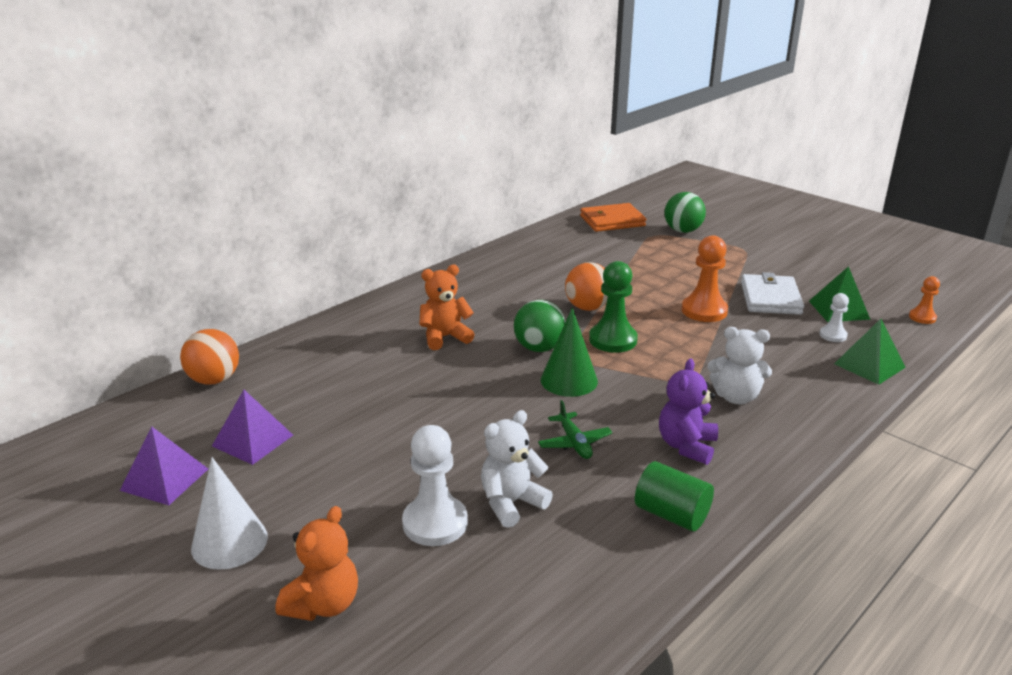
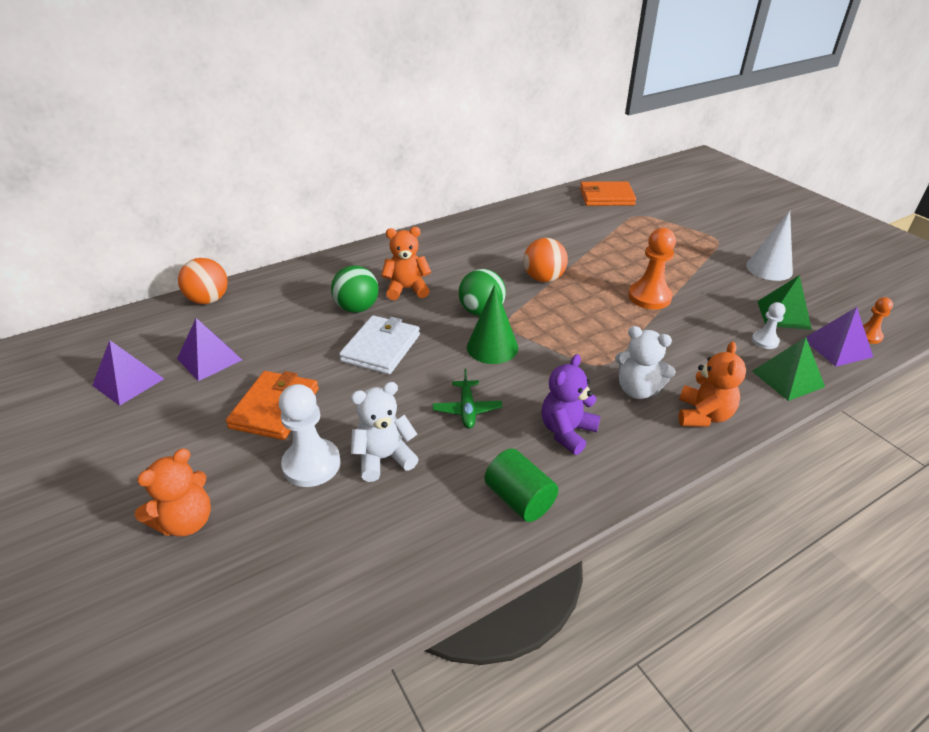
camera: 15 degrees right, 10 degrees up
white cone [191,457,268,570] -> white cone moved to [746,211,793,281]
green pawn [589,261,638,353] -> none
green ball [664,192,706,233] -> green ball moved to [331,265,379,313]
white wallet [741,272,804,315] -> white wallet moved to [339,315,420,374]
none -> orange wallet [226,371,319,440]
none -> orange teddy bear [678,342,746,427]
none -> purple pyramid [806,307,873,367]

